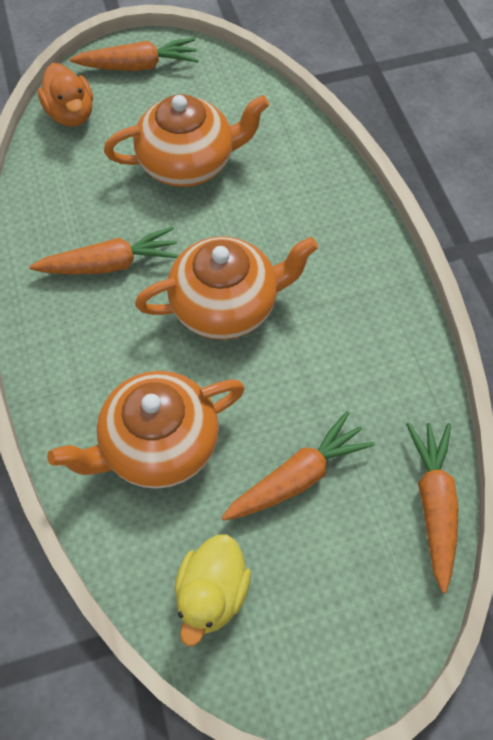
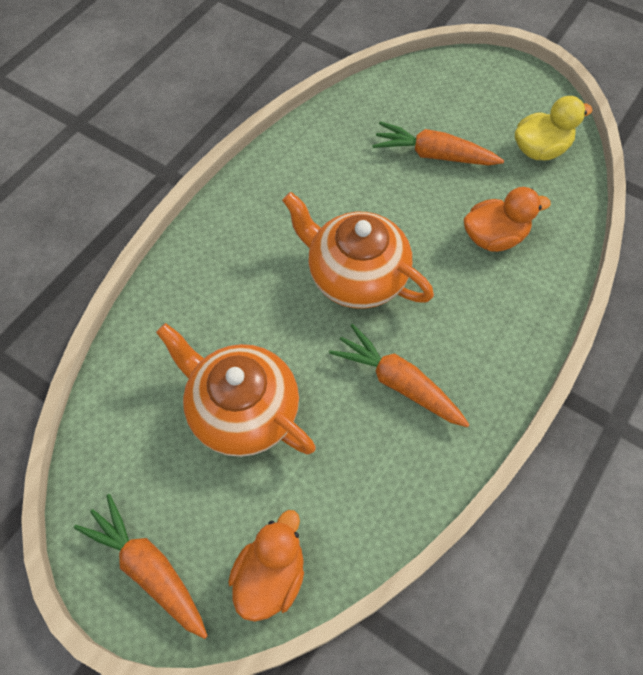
camera: 130 degrees left, 0 degrees up
orange teapot [47,371,245,489] -> orange duck [464,187,551,252]
orange carrot [406,423,459,593] -> none

